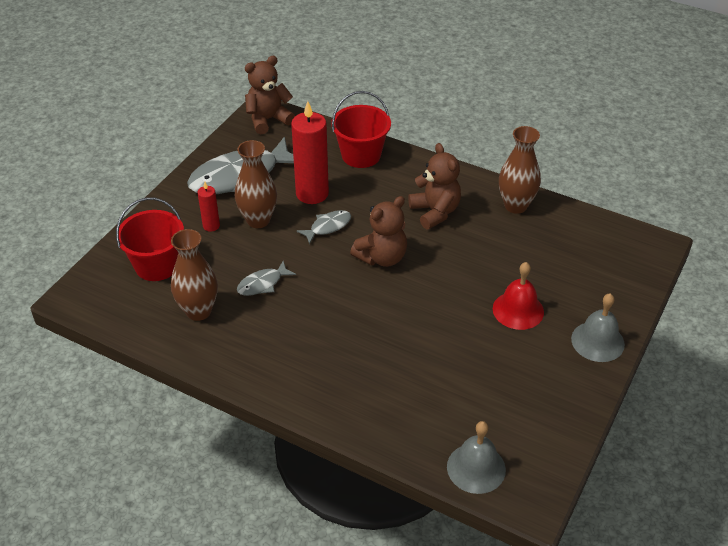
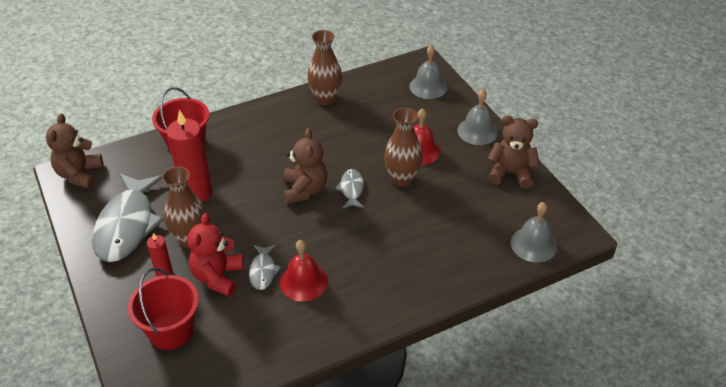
camera: 55 degrees left, 0 degrees up
brown vase [171,229,218,321] -> brown vase moved to [384,108,423,187]
grey fish [296,210,351,244] -> grey fish moved to [335,169,364,209]
brown teddy bear [408,143,461,229] -> brown teddy bear moved to [488,116,540,189]
none -> red teddy bear [187,213,243,297]
none -> red bell [280,240,328,302]
none -> grey bell [409,45,447,99]

